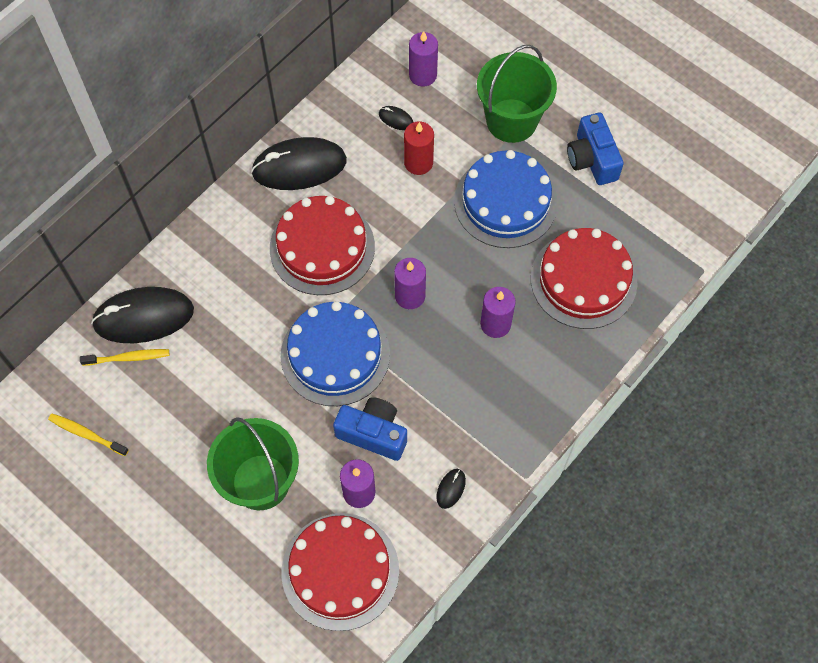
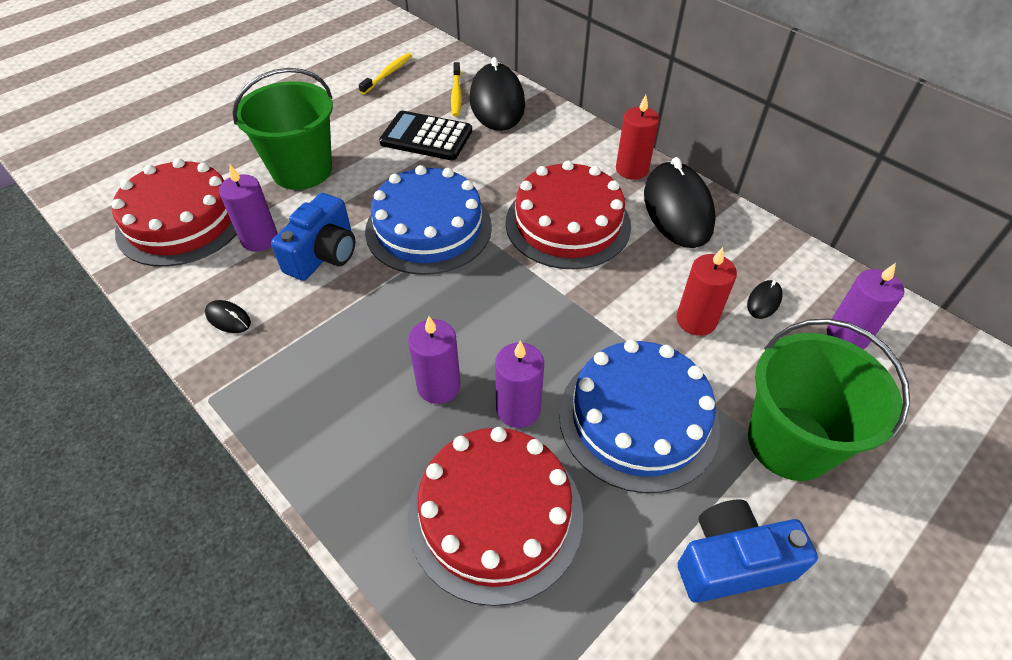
camera: 95 degrees right, 15 degrees down
purple candle [394,258,426,309] -> purple candle moved to [495,340,544,428]
none -> black calculator [379,111,472,160]
none -> red candle [616,95,660,180]

